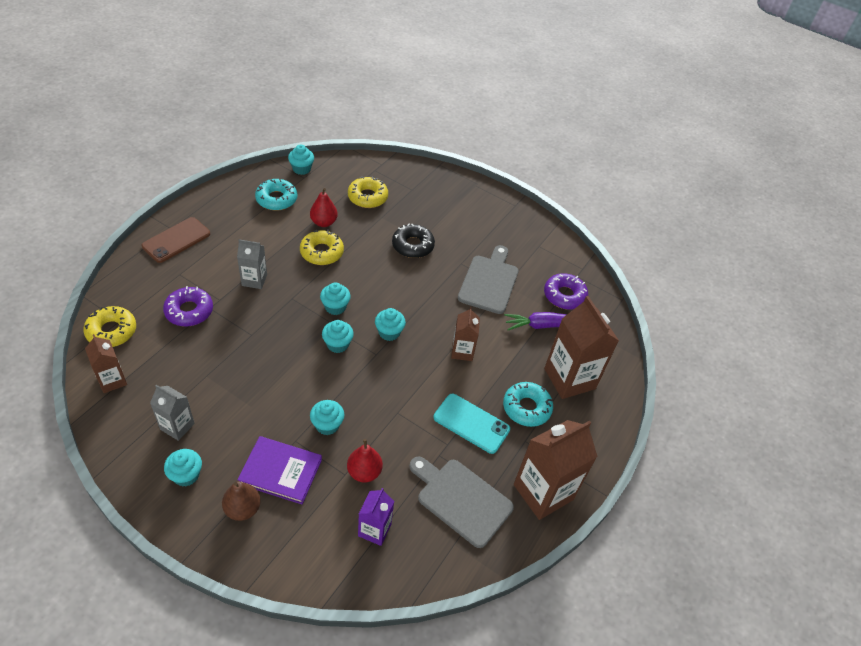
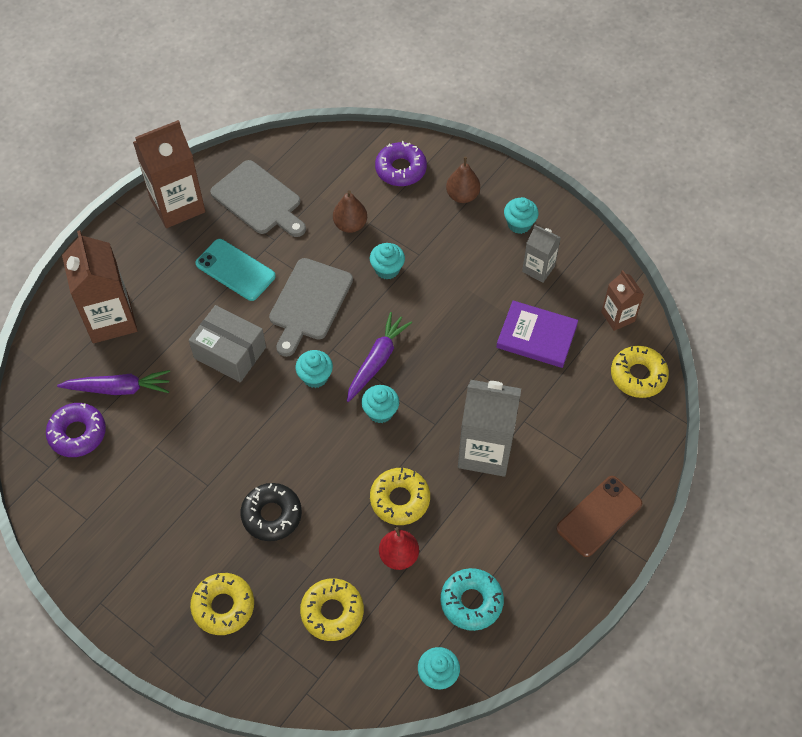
camera: 170 degrees left, 10 degrees up
purple donut [163,286,213,326] -> purple donut moved to [375,141,427,186]
grey carton [237,239,267,289] -> grey carton [458,380,521,477], size x1.81
purple book [237,436,322,504] -> purple book moved to [496,300,578,368]
turquoise cupcake [322,320,354,353] -> purple carrot [347,312,412,402]
red pear [347,439,383,482] -> brown pear [333,190,367,233]
purple carton [358,488,394,546] -> none
brown carton [451,307,480,361] -> grey box [189,305,266,382]
grey cutting board [458,245,519,314] -> grey cutting board moved to [269,258,353,357]
turquoise donut [503,382,553,427] -> none
none -> yellow donut [190,573,254,635]

